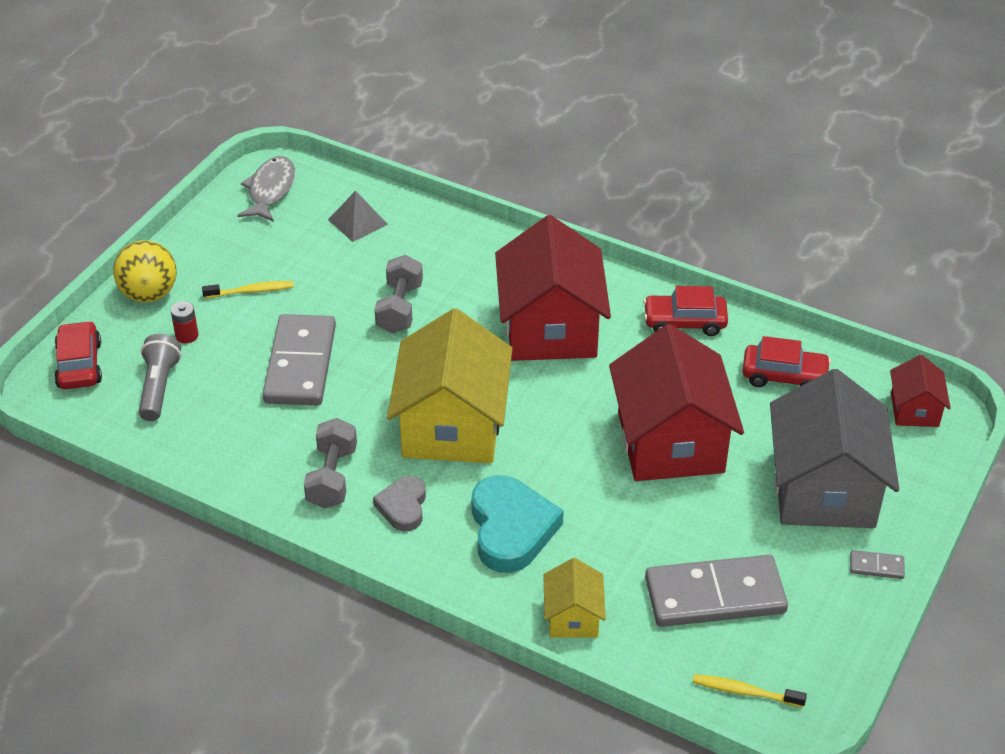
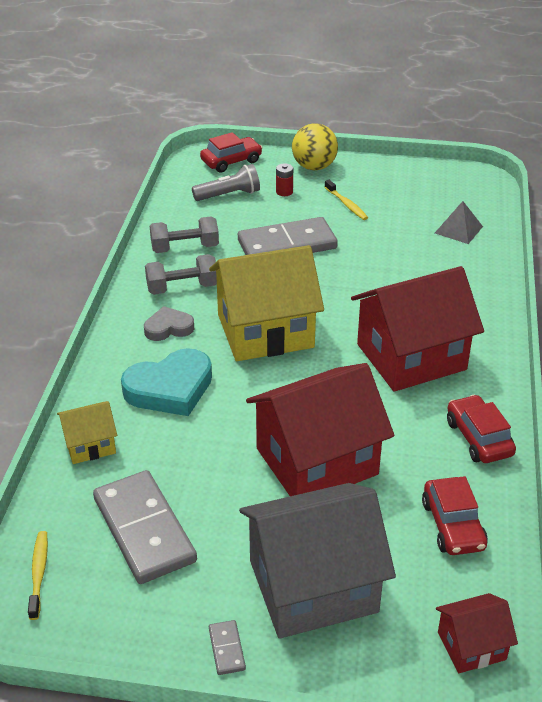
camera: 70 degrees right, 5 degrees down
grey fish [237,156,295,222] -> none
grey dumbbell [374,255,423,333] -> grey dumbbell moved to [150,217,219,253]

